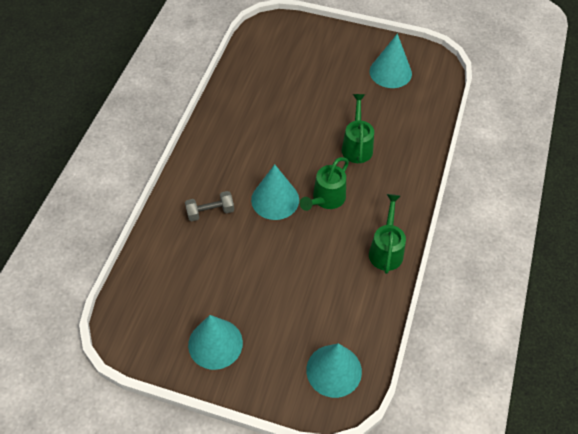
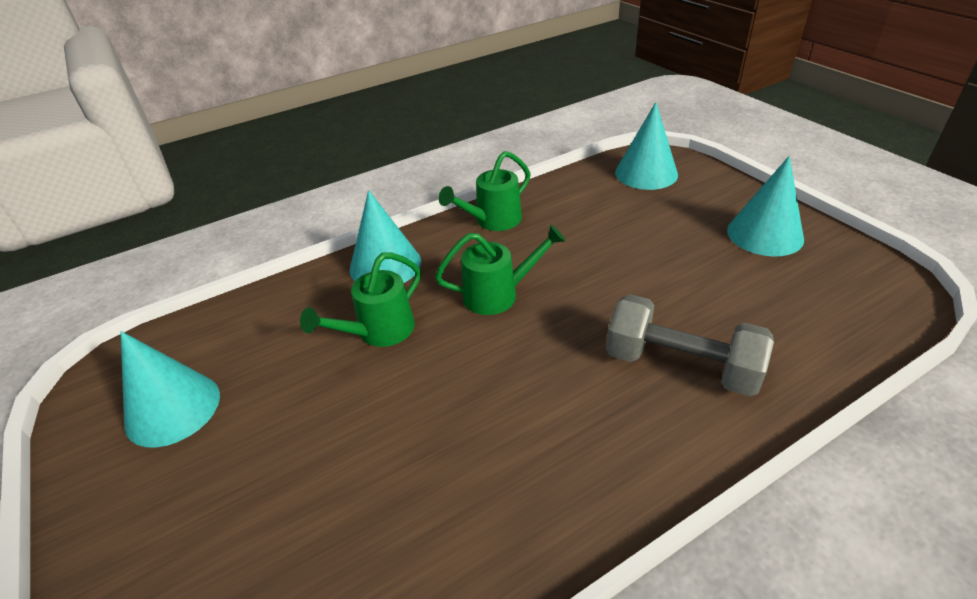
camera: 135 degrees left, 15 degrees down
grey dumbbell [185,191,234,222] -> grey dumbbell [606,294,774,396], size x1.68
turquoise cone [251,164,299,220] -> turquoise cone moved to [350,190,421,283]

